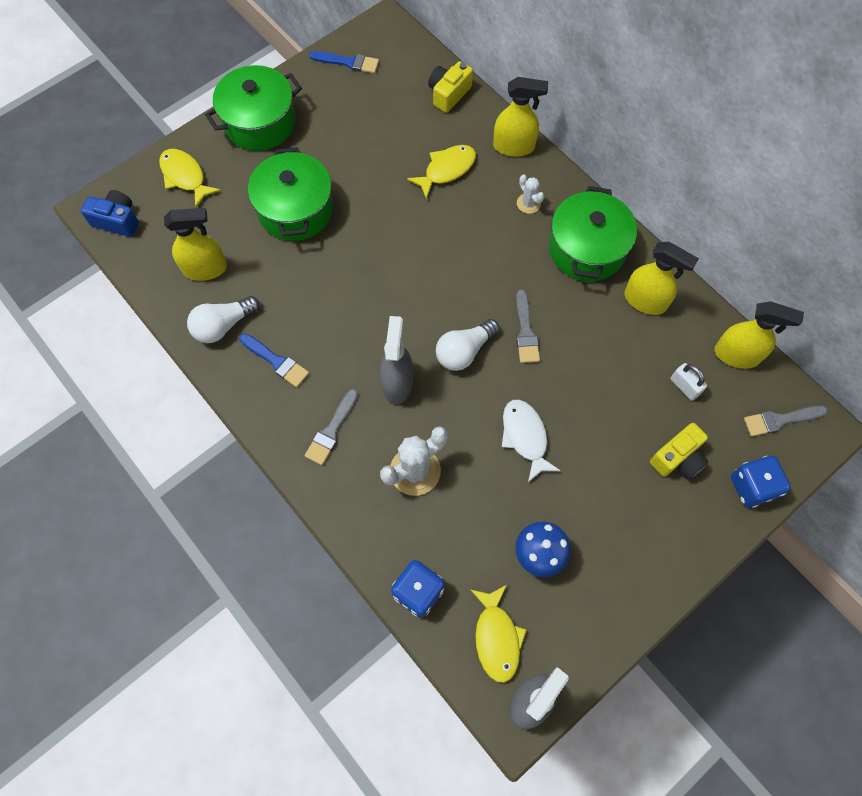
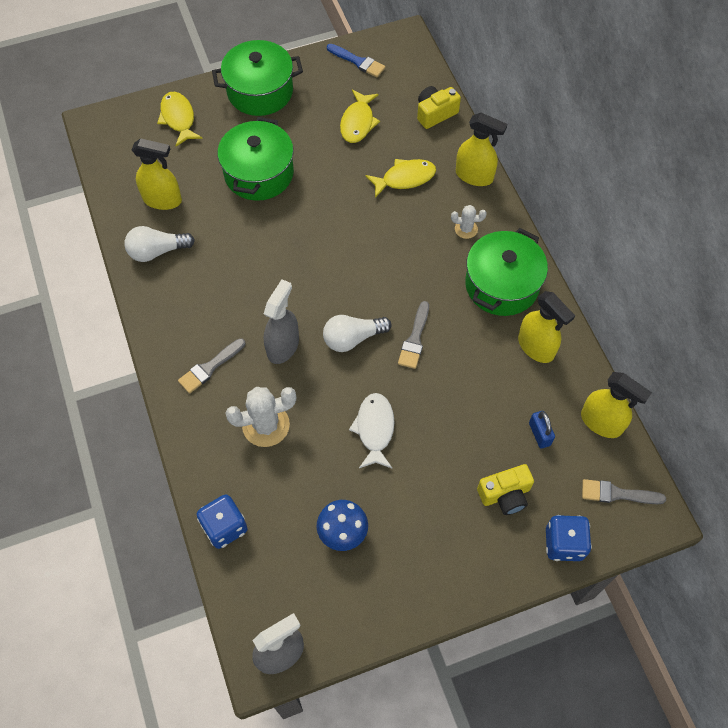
camera: 20 degrees right, 5 degrees down
blue camera [81,190,139,237] -> none
blue brush [239,334,309,387] -> none
yellow fish [470,585,527,683] -> yellow fish moved to [340,90,380,143]
white cactus [517,174,544,214] -> white cactus turned 75 degrees counterclockwise [451,205,487,239]
white padlock [671,363,707,401] -> blue padlock [529,411,555,449]

